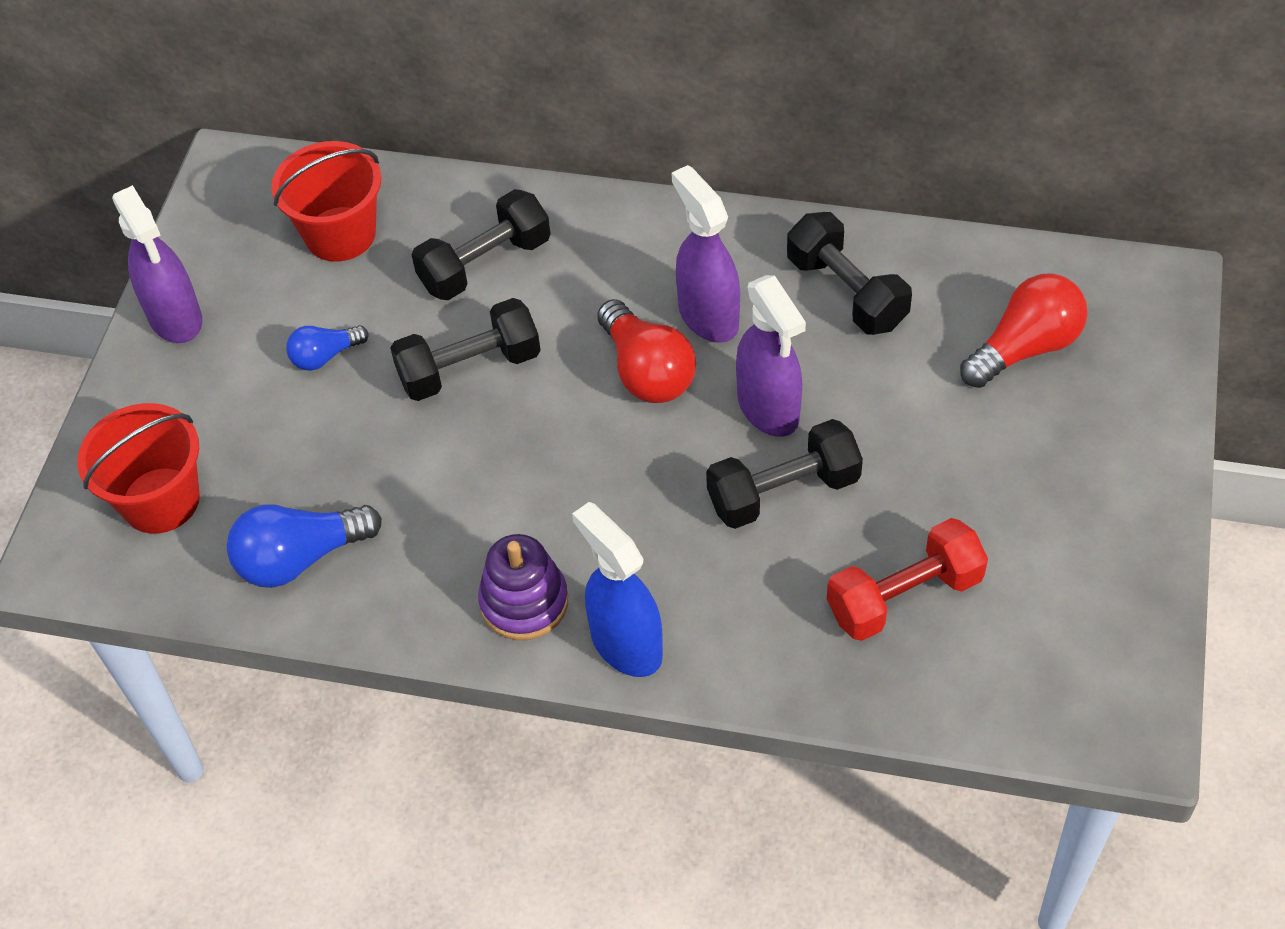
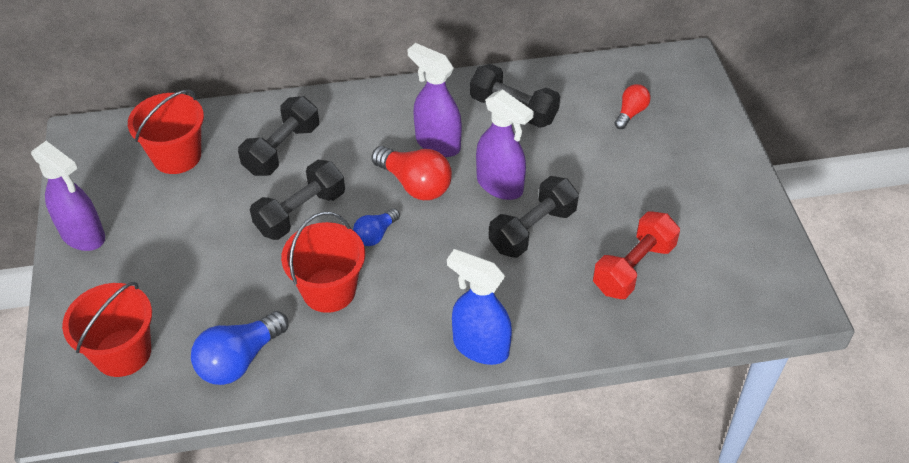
camera: 25 degrees left, 5 degrees down
blue light bulb [286,325,369,371] -> blue light bulb moved to [353,208,400,246]
purple stacking toy [478,534,568,640] -> none
red light bulb [960,273,1087,388] -> red light bulb [615,84,651,129], size x0.59
none -> red bucket [281,212,365,313]

